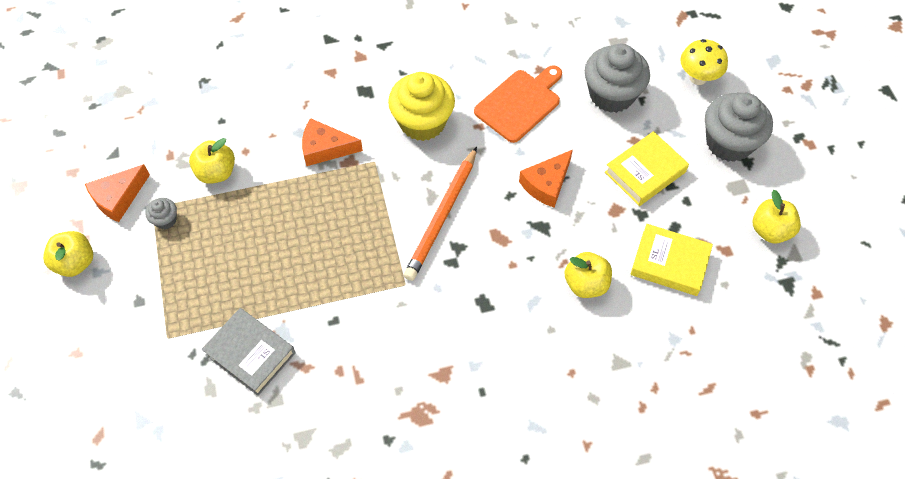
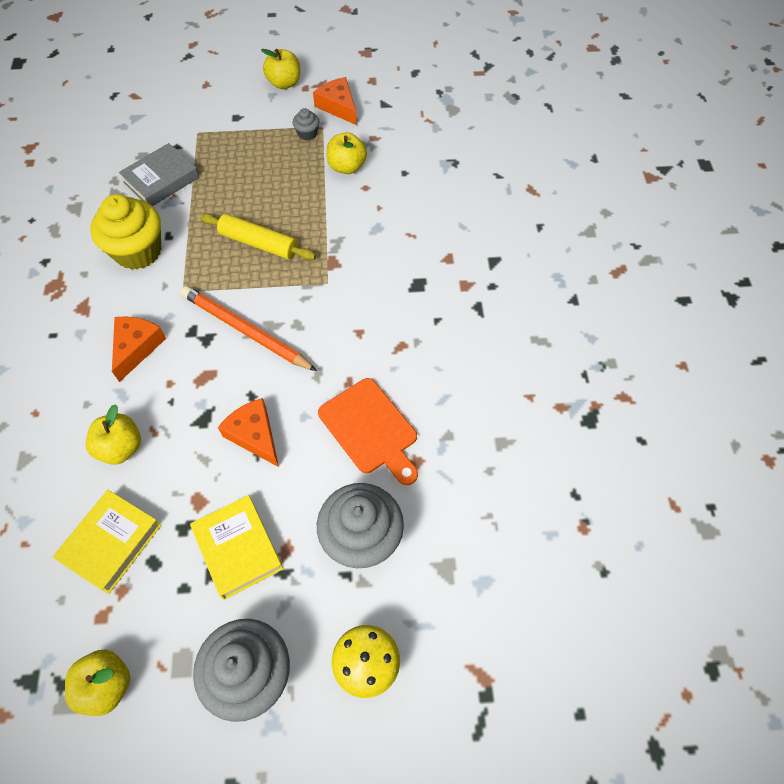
camera: 100 degrees right, 0 degrees up
orange cheese [302,118,363,166] -> orange cheese moved to [112,316,166,382]
yellow cupcake [388,72,455,141] -> yellow cupcake moved to [90,194,161,270]
none -> yellow rolling pin [200,213,316,260]

